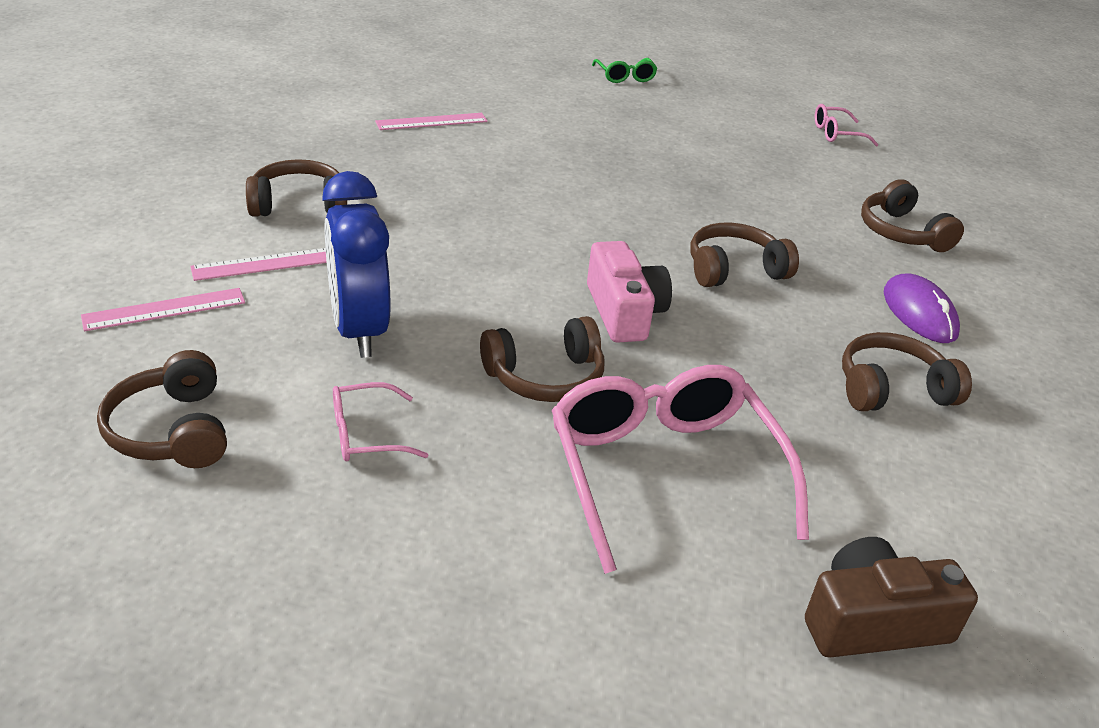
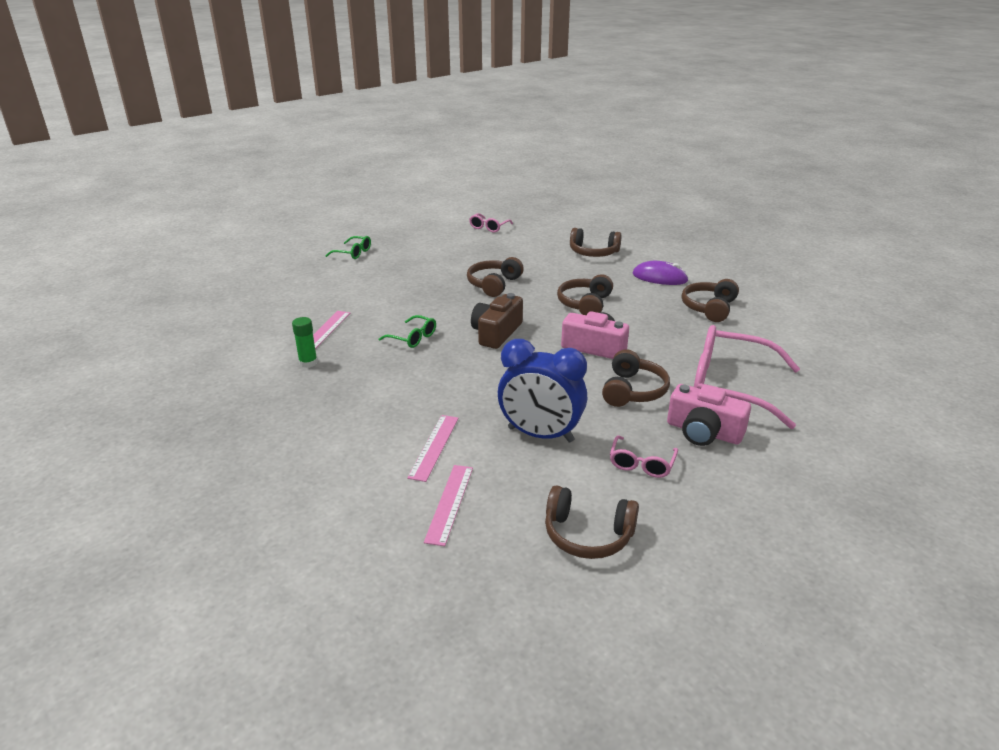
camera: 50 degrees left, 5 degrees down
brown headphones [246,159,347,217] -> brown headphones moved to [467,257,524,297]
brown camera [805,537,978,658] -> brown camera moved to [471,293,523,349]
none -> green glue stick [292,317,318,368]
none -> green glasses [379,315,436,348]
none -> pink camera [667,384,751,446]

